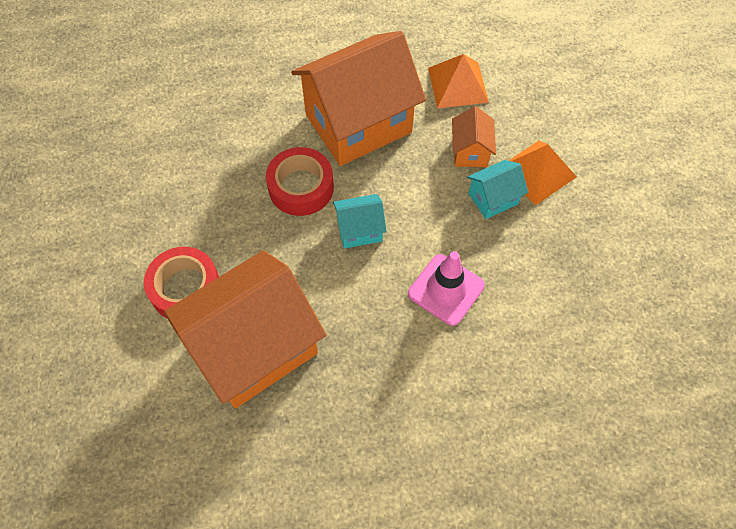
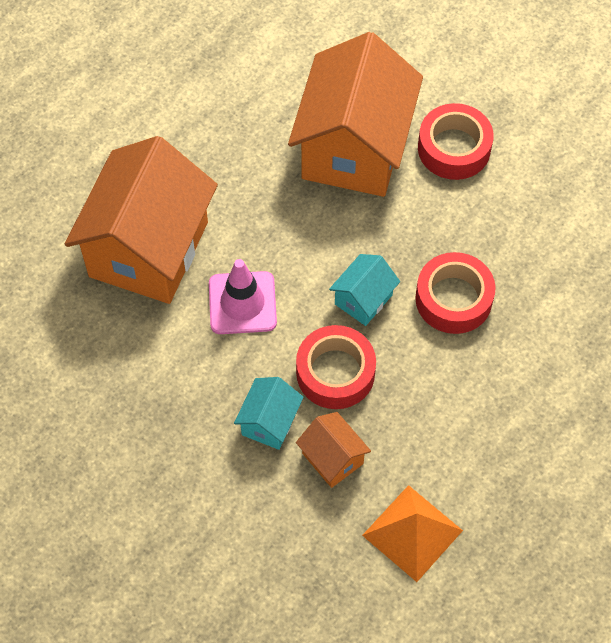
camera: 140 degrees right, 0 degrees up
orange house [291,31,426,166] -> orange house moved to [65,136,218,304]
orange pyramid [508,141,577,205] -> none
none -> red tape [296,325,376,409]

